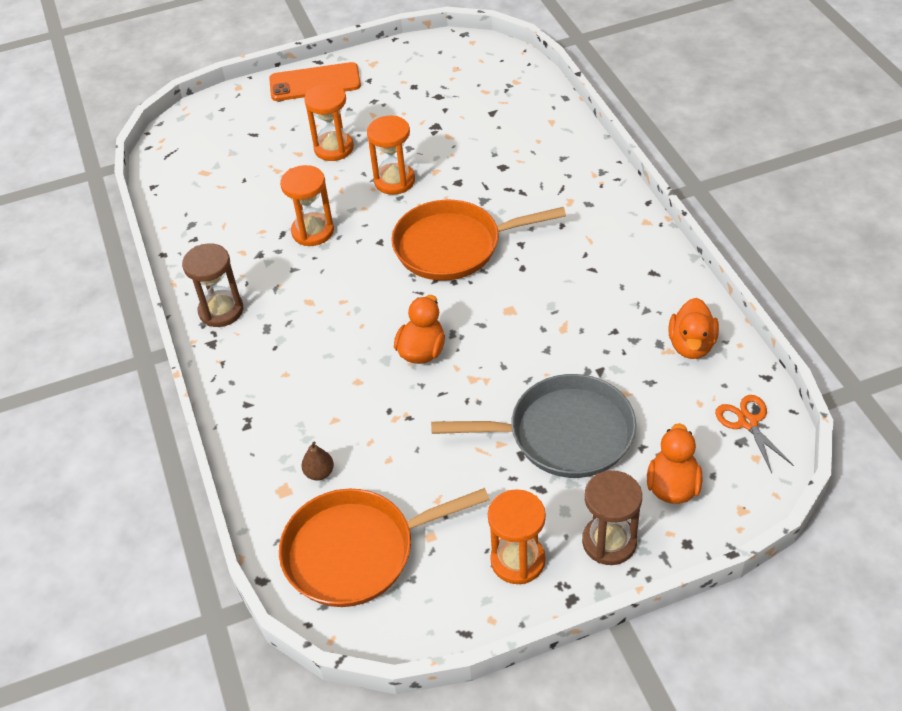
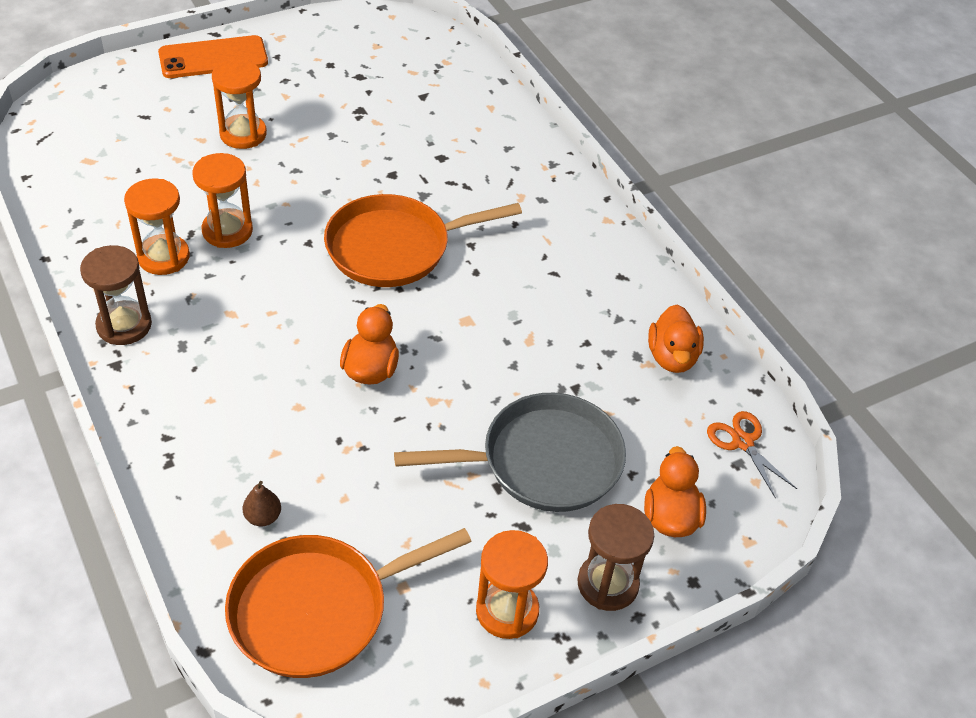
camera: 15 degrees left, 0 degrees up
orange hourglass [367,116,415,195] -> orange hourglass moved to [124,179,190,275]

